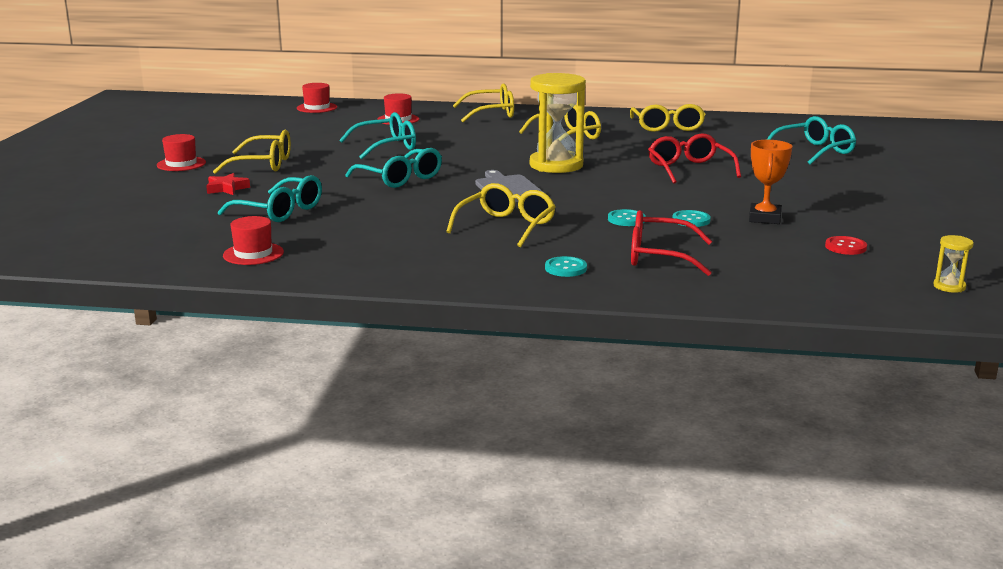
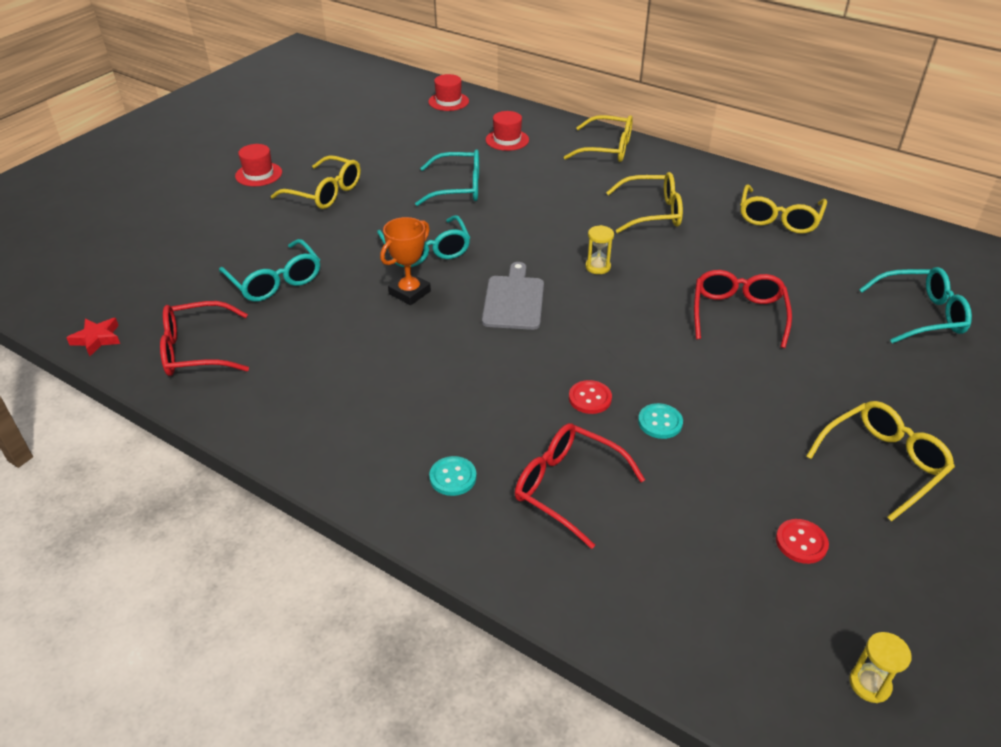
camera: 25 degrees right, 20 degrees up
red star [206,173,250,195] -> red star moved to [66,318,120,356]
red hat [223,216,284,265] -> red glasses [160,301,249,376]
yellow glasses [446,183,556,247] -> yellow glasses moved to [806,401,955,522]
yellow hourglass [530,73,586,173] -> yellow hourglass [585,225,614,274], size x0.42
turquoise button [608,209,646,226] -> red button [569,380,612,414]
orange trophy [749,140,792,224] -> orange trophy moved to [380,217,431,305]

